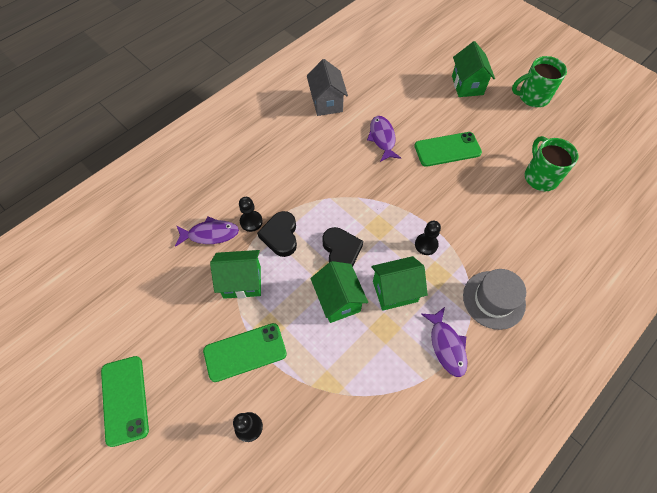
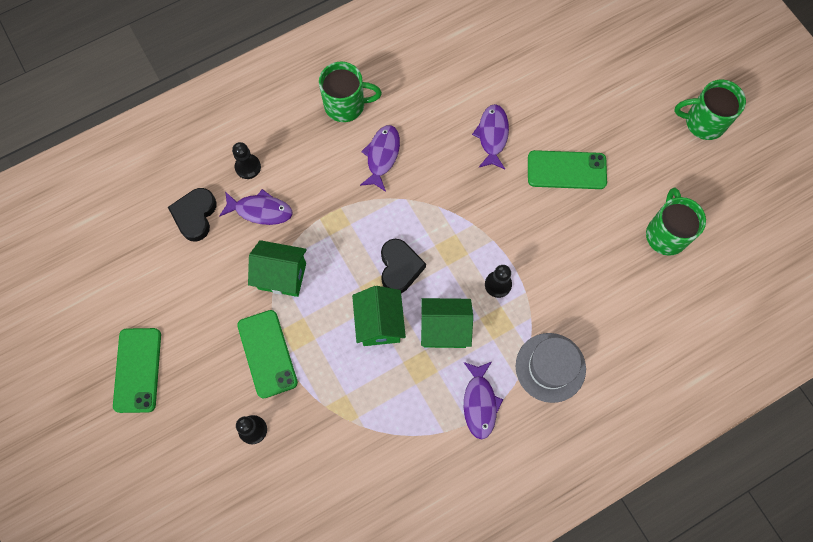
camera: 15 degrees right, 10 degrees up
green phone [203,323,287,382] -> green phone turned 75 degrees clockwise [237,310,298,399]
black pawn [239,197,263,232] -> black pawn moved to [232,142,261,179]
black heart [257,211,297,257] -> black heart moved to [168,188,217,241]
grey house [307,59,348,116] -> none
green house [452,41,495,97] -> none
none -> green mug [319,62,382,122]
none -> purple fish [360,125,400,192]

